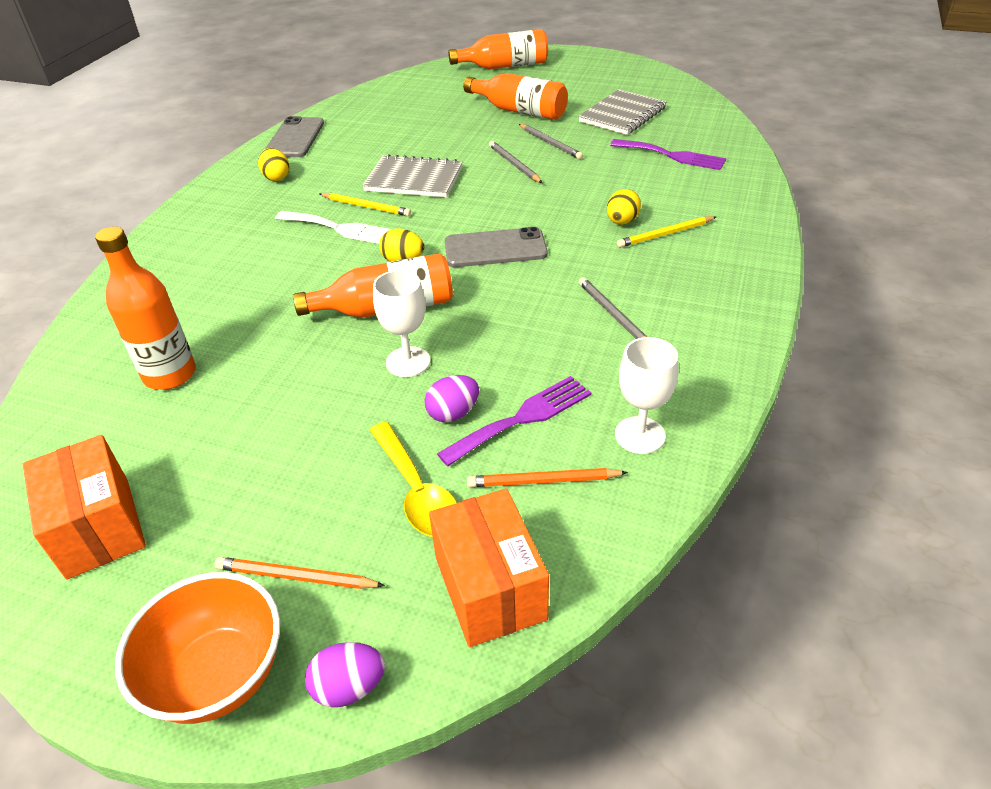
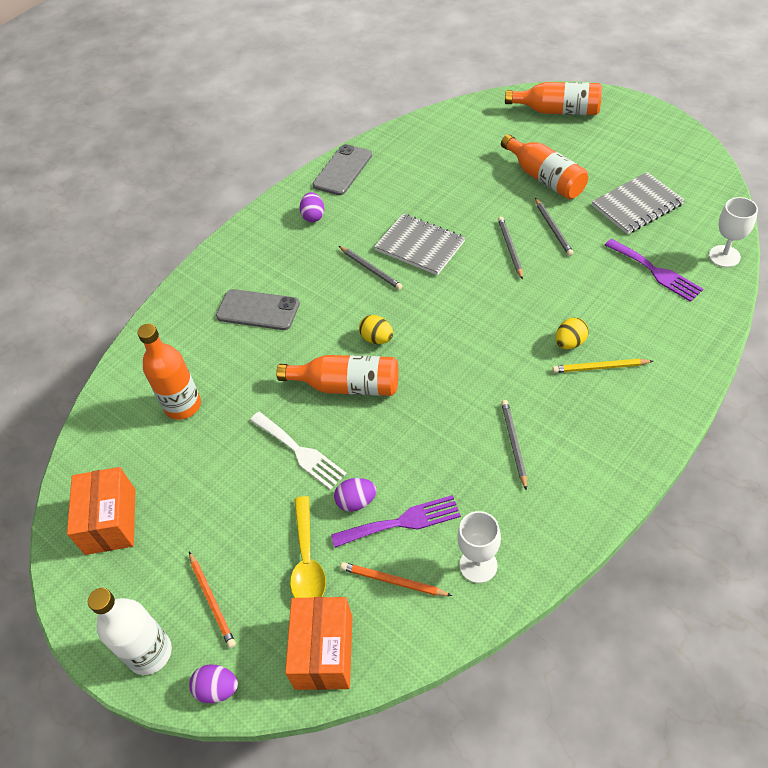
camera: 25 degrees right, 10 degrees up
orange bowl [115,572,280,724] -> white bottle [88,588,172,675]
orange pencil [215,557,385,589] -> orange pencil turned 150 degrees counterclockwise [189,552,236,648]
yellow egg [258,148,290,181] -> purple egg [299,192,324,222]
white fork [275,211,392,244] -> white fork moved to [250,412,347,490]
yellow pencil [319,193,411,216] -> grey pencil [339,246,402,290]
white goblet [373,270,430,377] -> white goblet moved to [709,197,758,267]
grey phone [445,227,548,267] -> grey phone moved to [216,289,300,330]

